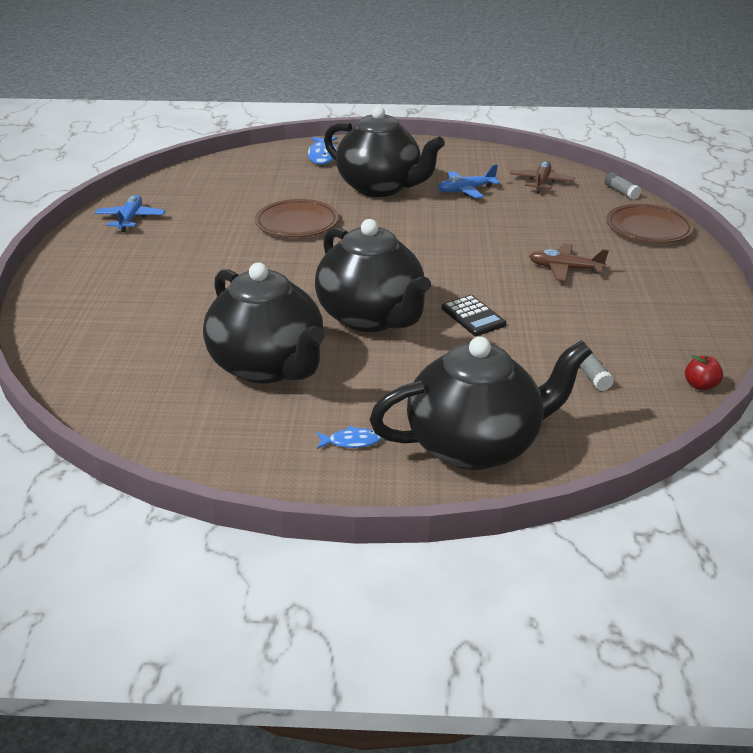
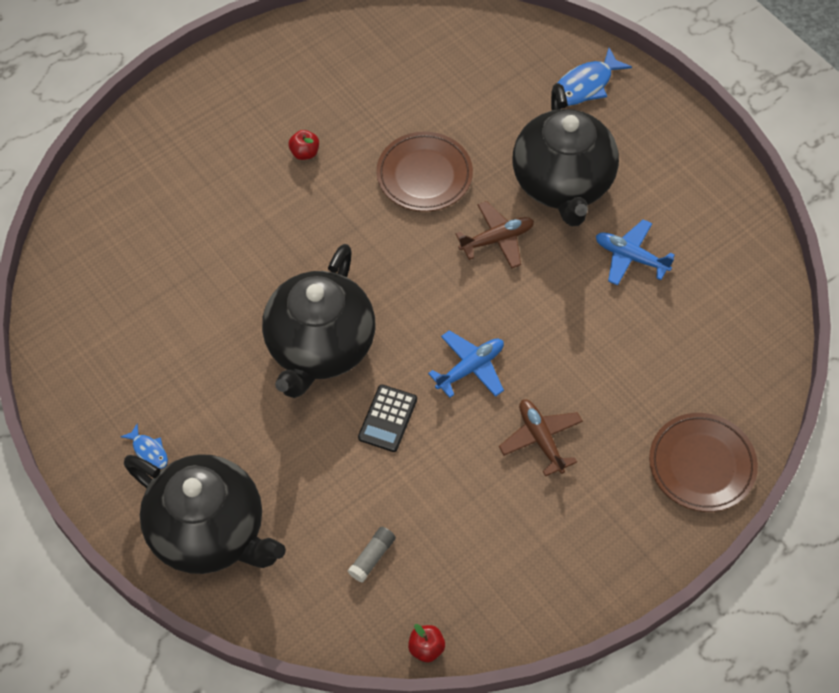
camera: 50 degrees right, 25 degrees up
blue plane [95,195,165,232] -> blue plane moved to [428,330,504,398]
black teapot [203,262,325,384] -> none
brown plane [510,161,575,193] -> brown plane moved to [456,201,534,268]
grey glue stick [604,172,641,200] -> none
none -> red apple [289,130,319,160]

